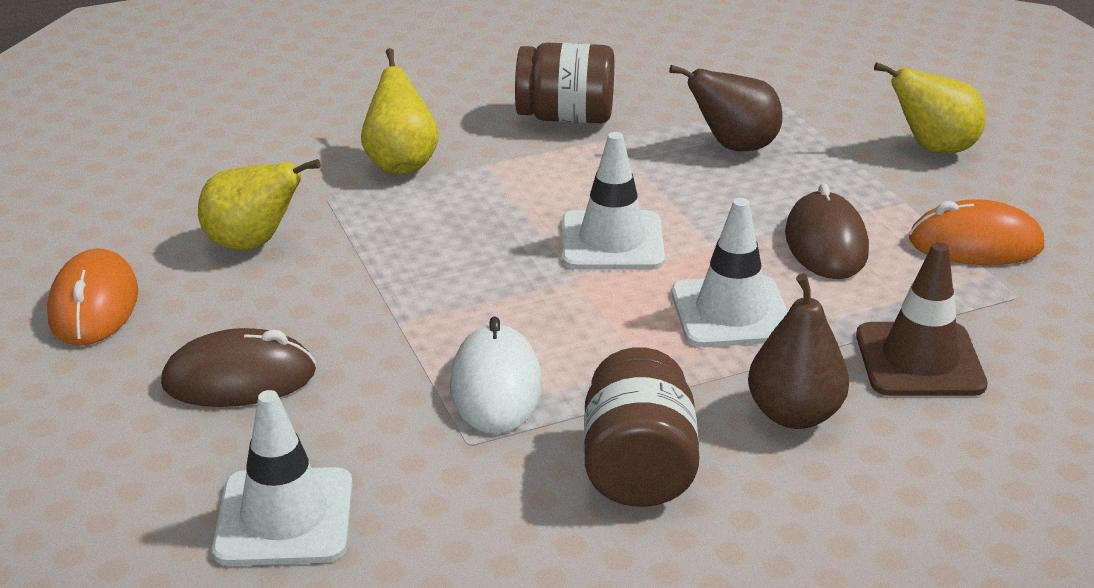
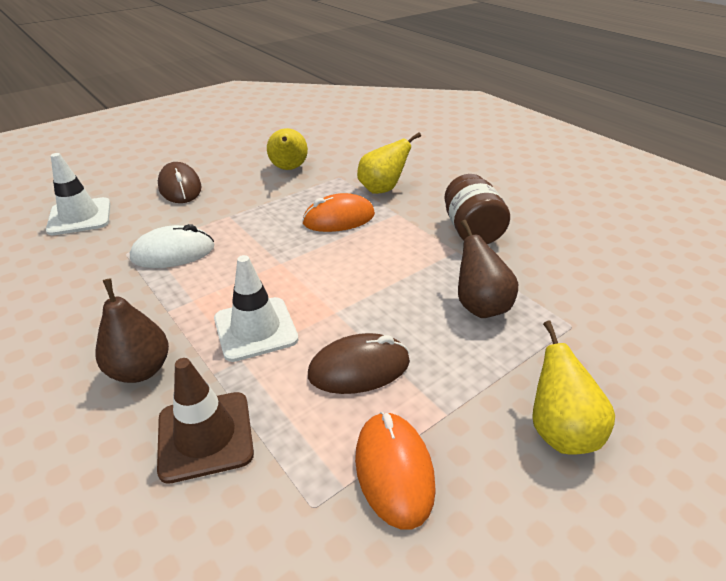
camera: 75 degrees right, 5 degrees up
orange mouse [47,248,138,346] -> orange mouse moved to [302,193,375,232]
white traffic cone [562,132,665,270] -> none
brown jar [584,347,699,507] -> none

